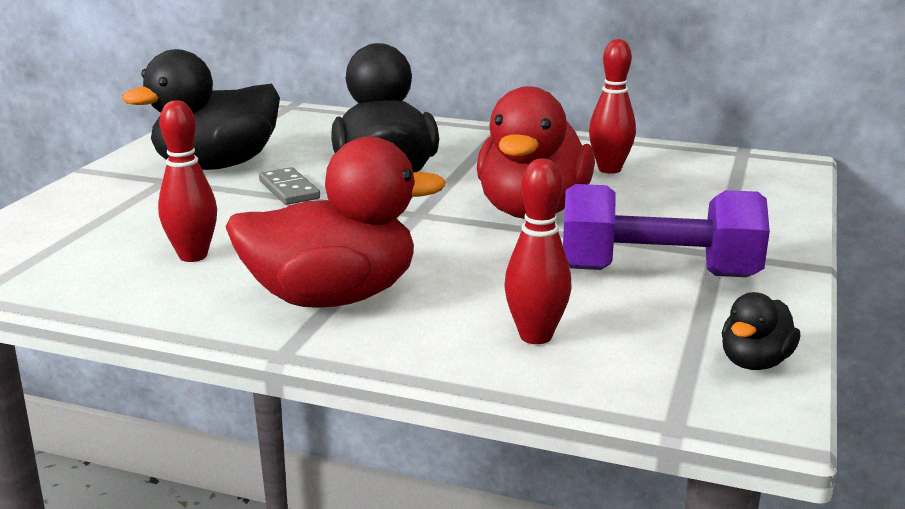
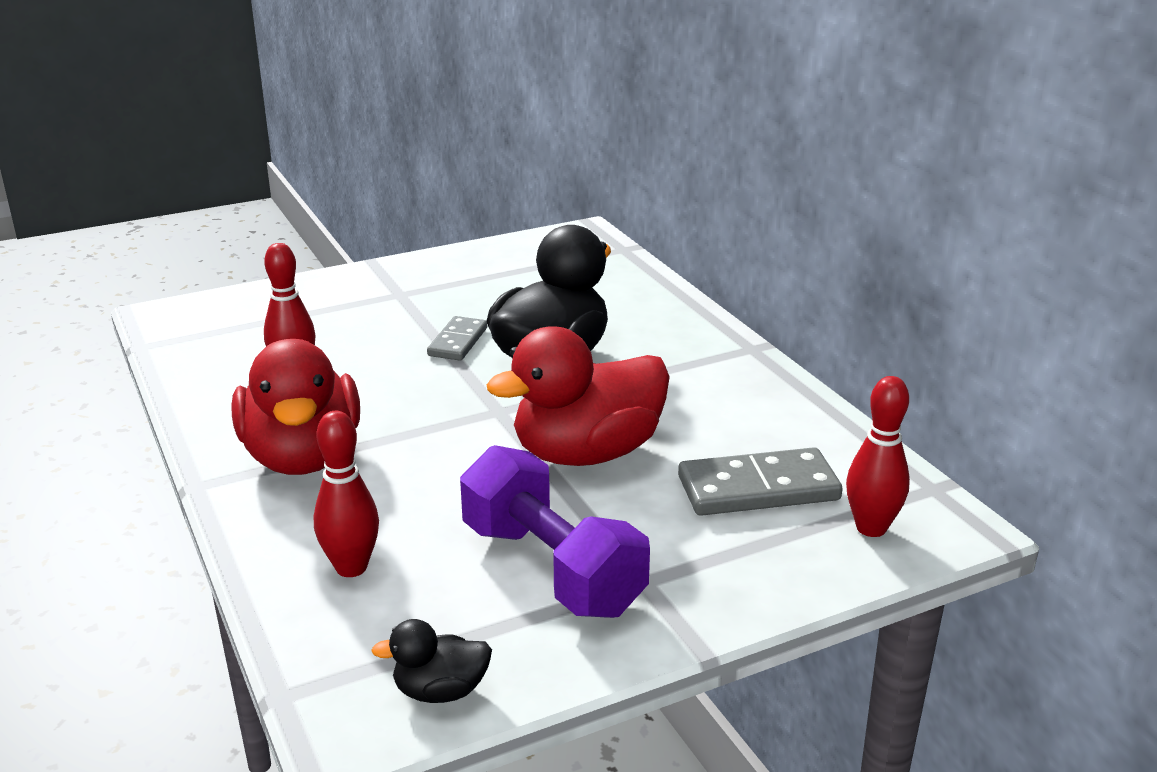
camera: 45 degrees right, 5 degrees up
black duck [122,49,280,170] -> none
red duck [225,137,446,308] -> red duck turned 45 degrees clockwise [232,339,360,475]
red bowling pin [589,39,636,174] -> red bowling pin moved to [846,376,910,537]
none -> grey domino [678,447,843,516]

